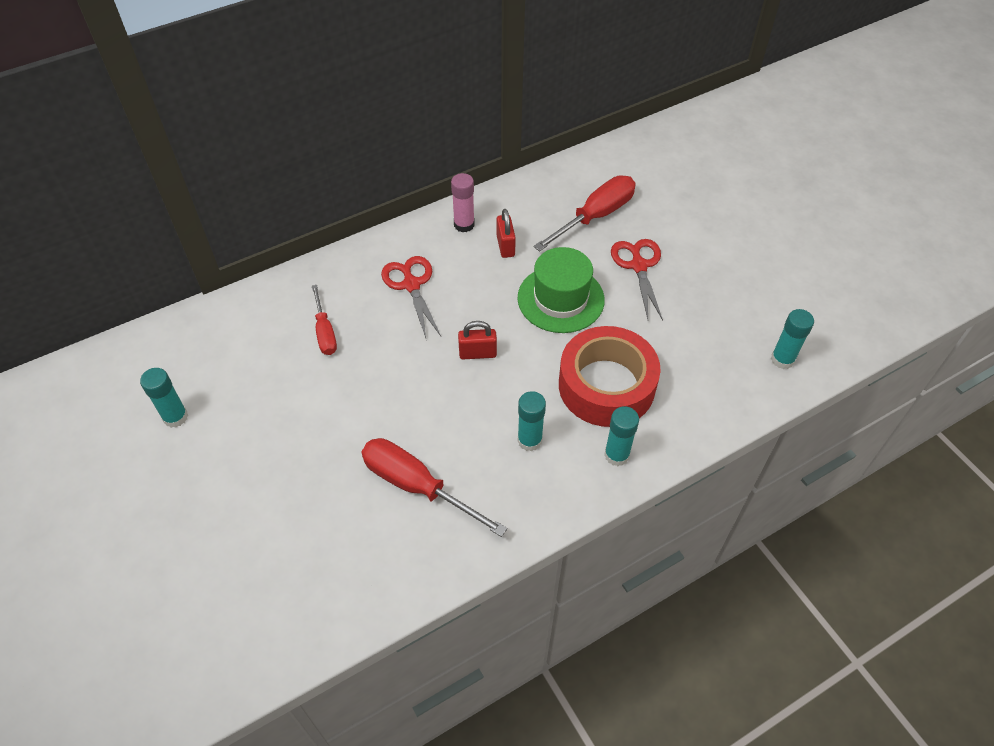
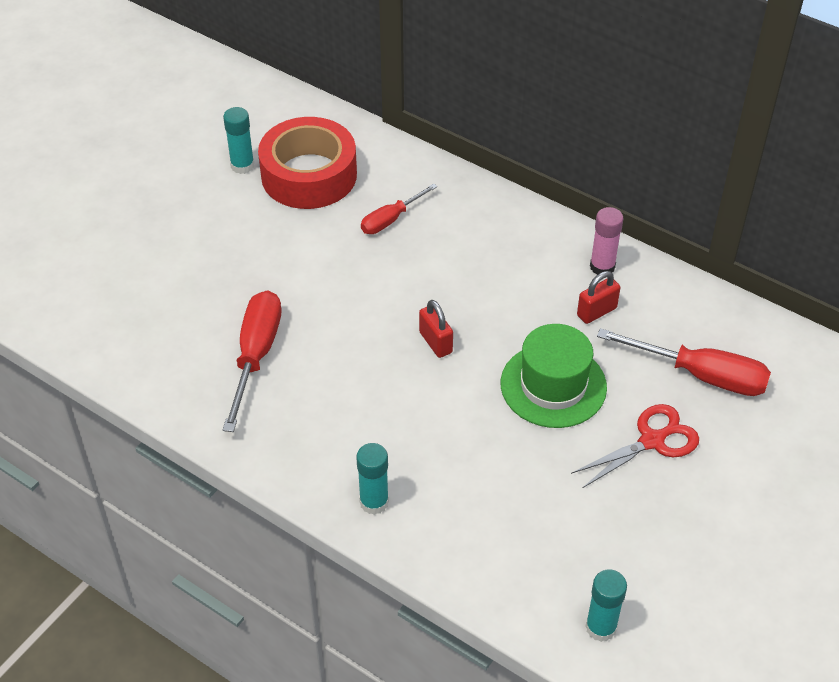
camera: 65 degrees right, 5 degrees down
red scissors [381,256,441,338] -> none
turquoise glue stick [517,391,546,451] -> none
red tape [559,326,661,427] -> red tape moved to [258,117,357,209]

